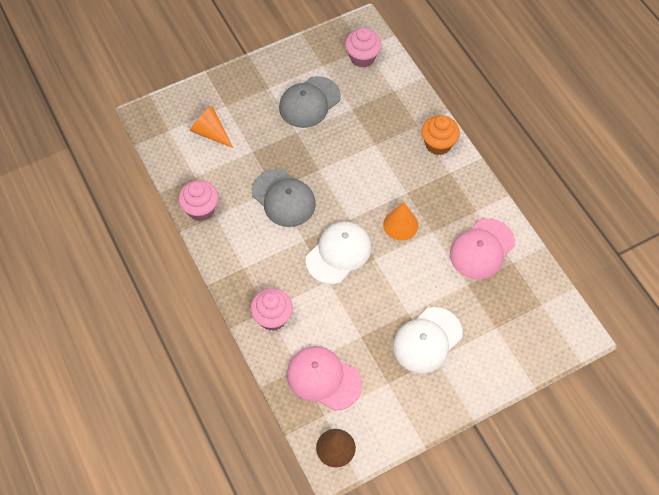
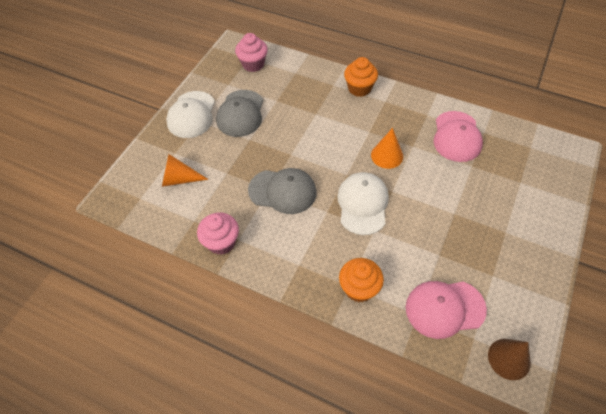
camera: 35 degrees left, 5 degrees down
pink cupcake [251,288,293,331] -> orange cupcake [339,258,384,302]
white cap [393,307,463,374] -> white cap moved to [166,91,215,138]

